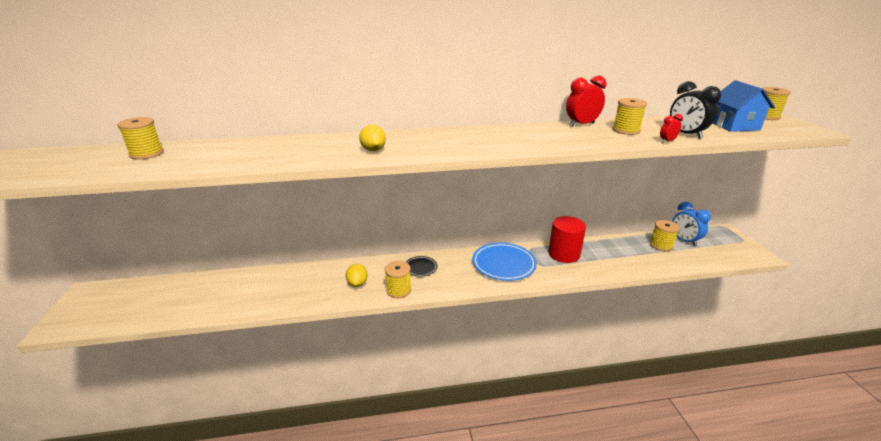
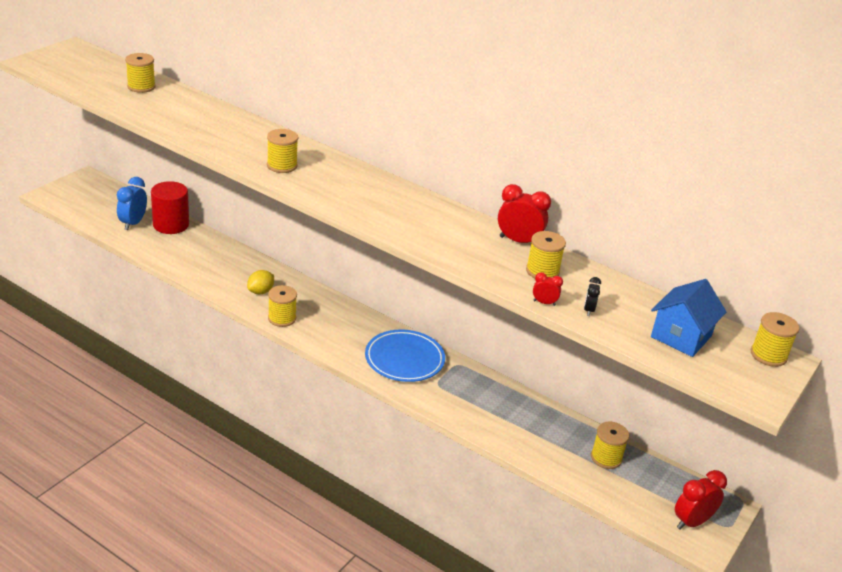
camera: 40 degrees right, 5 degrees up
yellow lemon [359,125,386,151] -> yellow spool [267,129,298,173]
black plate [406,256,437,277] -> none
red cylinder [548,216,586,263] -> red cylinder moved to [151,181,189,234]
black clock [670,81,721,139] -> black clock [584,277,601,316], size x0.52
blue clock [672,202,711,247] -> blue clock moved to [117,177,147,230]
none -> red clock [675,470,727,530]

